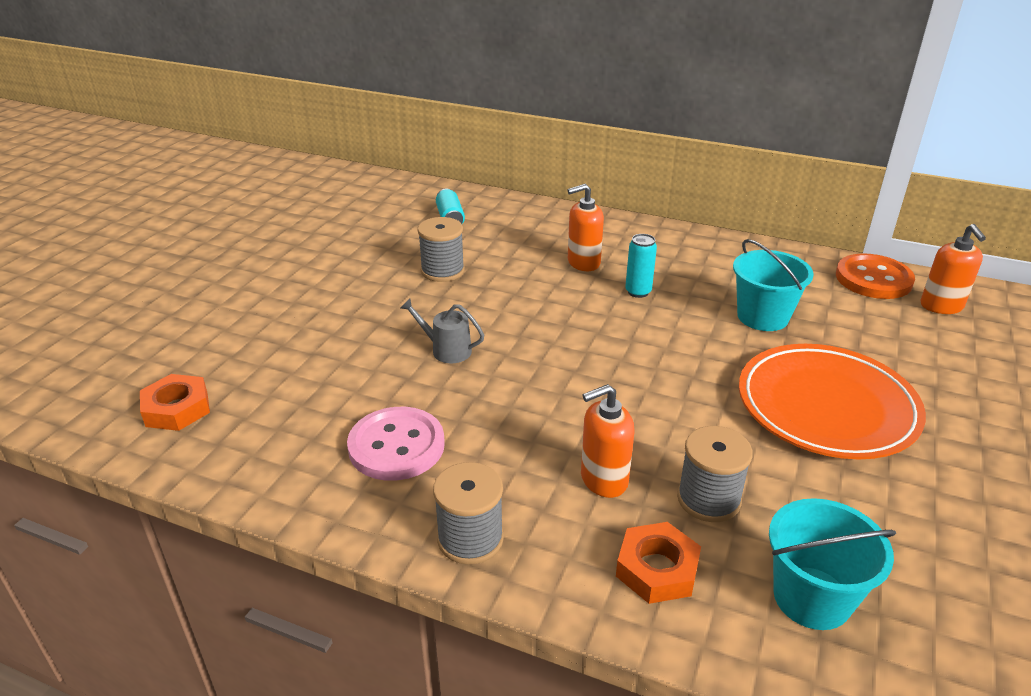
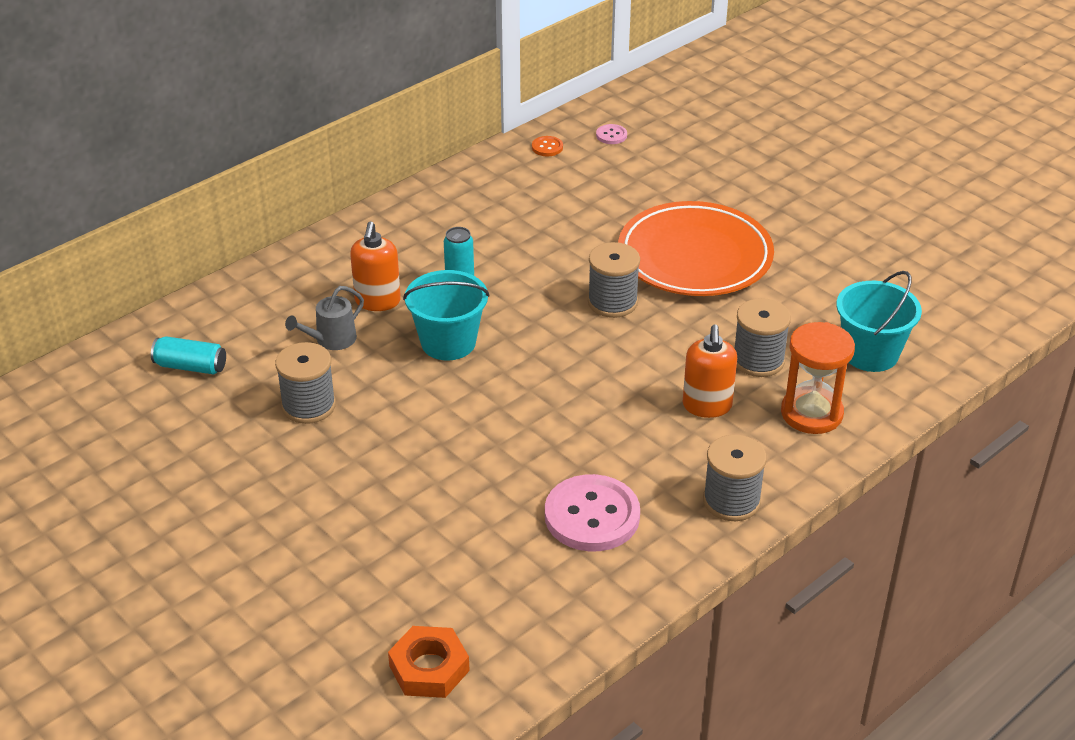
camera: 65 degrees left, 5 degrees up
grey watering can [401,298,484,363] -> grey watering can moved to [285,286,364,350]
orange nut [616,522,701,604] -> orange hourglass [781,322,855,434]
turquoise bucket [733,239,814,331] -> turquoise bucket moved to [403,270,490,360]
orange button [836,253,915,299] -> orange button [532,136,563,156], size x0.43
orange soap dispenser [921,224,986,314] -> pink button [596,124,627,144]
none -> grey spool [588,242,640,318]

